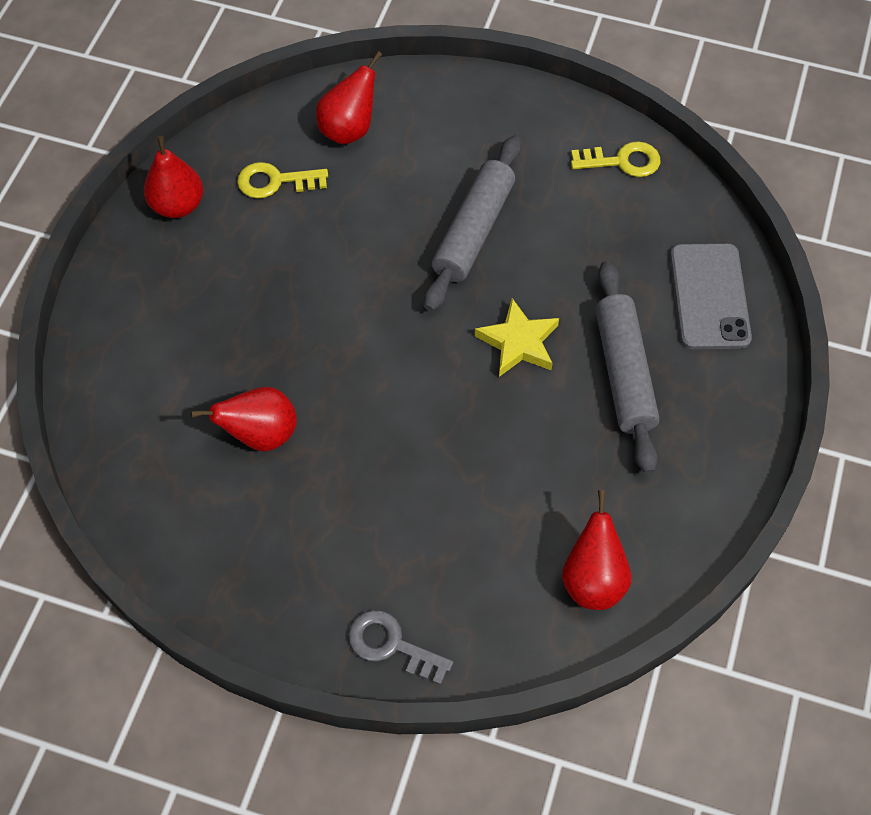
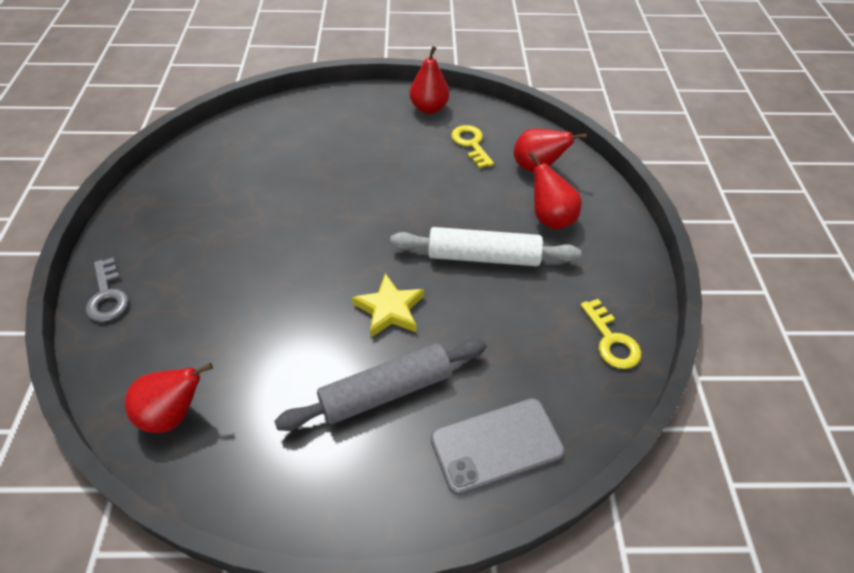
camera: 70 degrees right, 10 degrees down
red pear [190,387,297,452] -> red pear moved to [529,152,582,230]
grey key [348,610,453,685] -> grey key turned 150 degrees clockwise [86,257,129,322]
grey rolling pin [424,135,521,311] -> white rolling pin [390,227,581,266]

